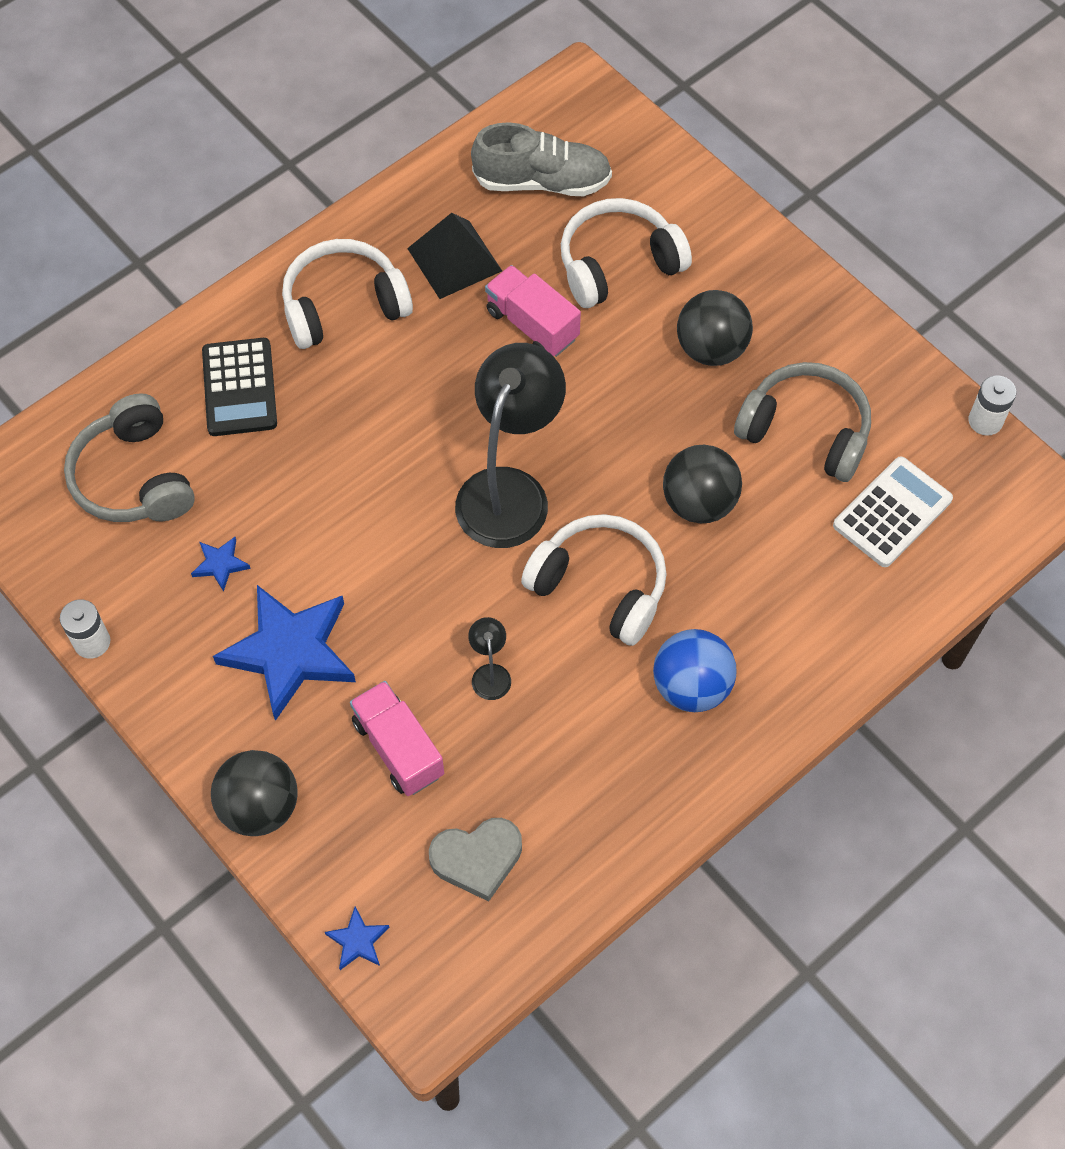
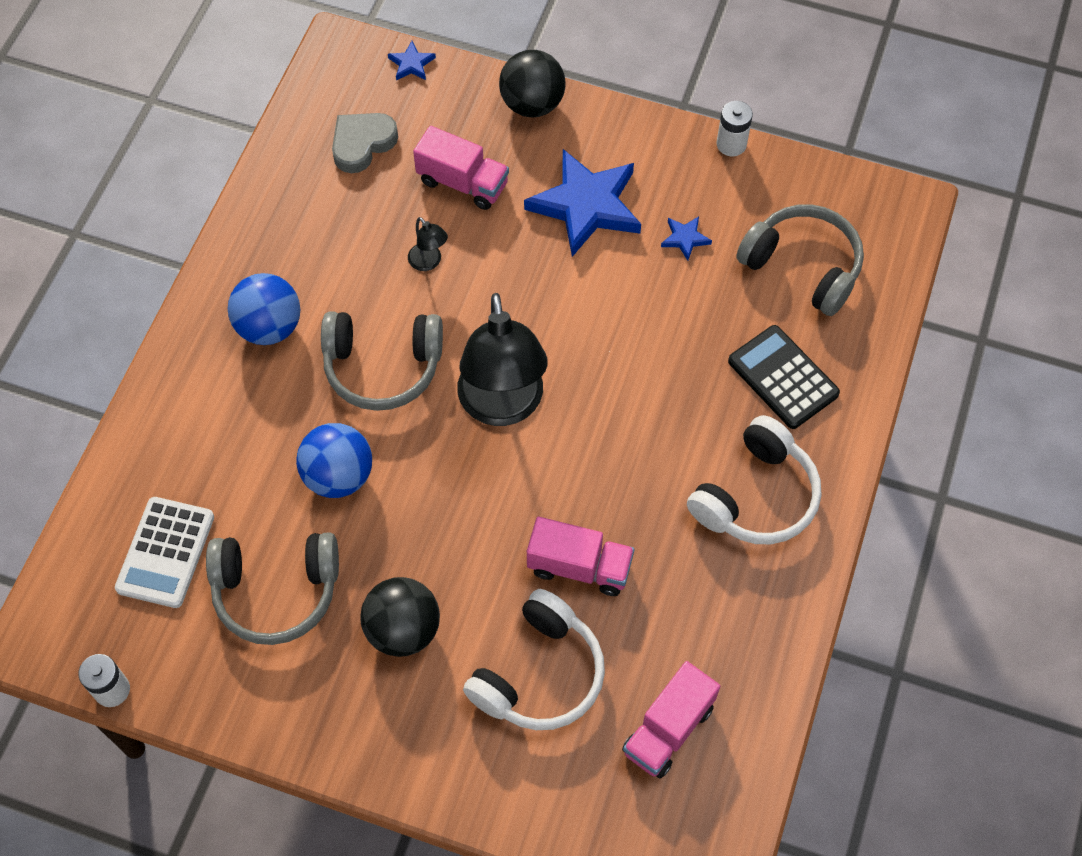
camera: 150 degrees right, 0 degrees up
black pyramid [407,213,502,299] -> none
grey shoe [471,122,612,196] -> pink truck [622,661,721,779]
white headphones [521,514,667,646] -> grey headphones [321,311,443,411]
black ball [663,445,742,523] -> blue ball [296,423,372,498]

